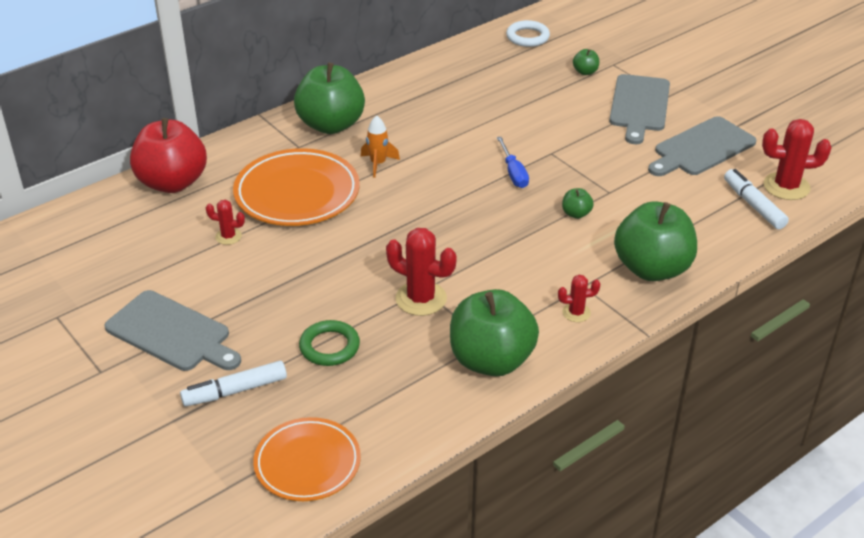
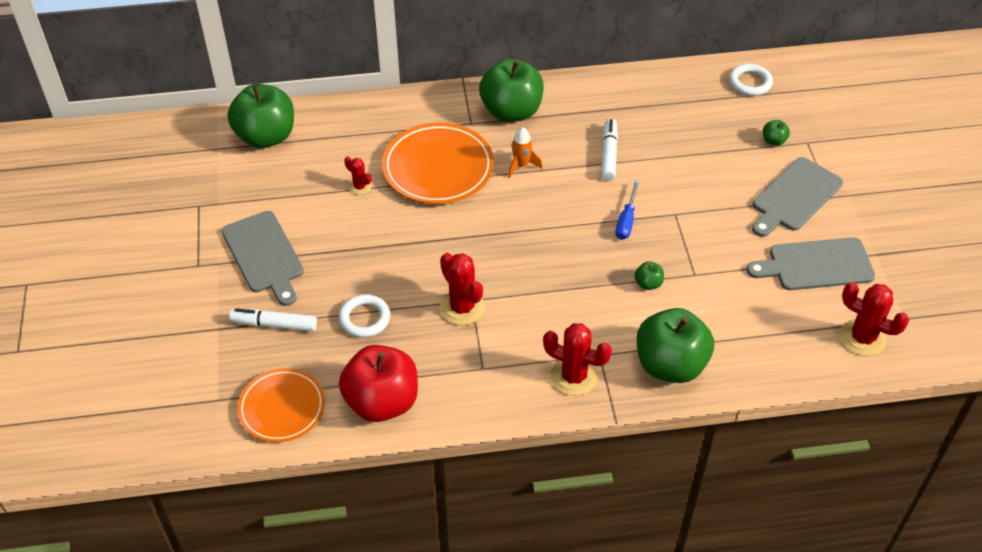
camera: 30 degrees right, 10 degrees up
red apple [130,118,207,193] -> red apple moved to [339,345,418,422]
green ring [299,320,360,366] -> white ring [339,294,390,337]
green apple [450,289,539,376] -> green apple moved to [227,84,294,148]
red cactus [558,275,600,322] -> red cactus [543,323,612,396], size x1.84
white marker [724,169,789,229] -> white marker moved to [601,118,618,181]

